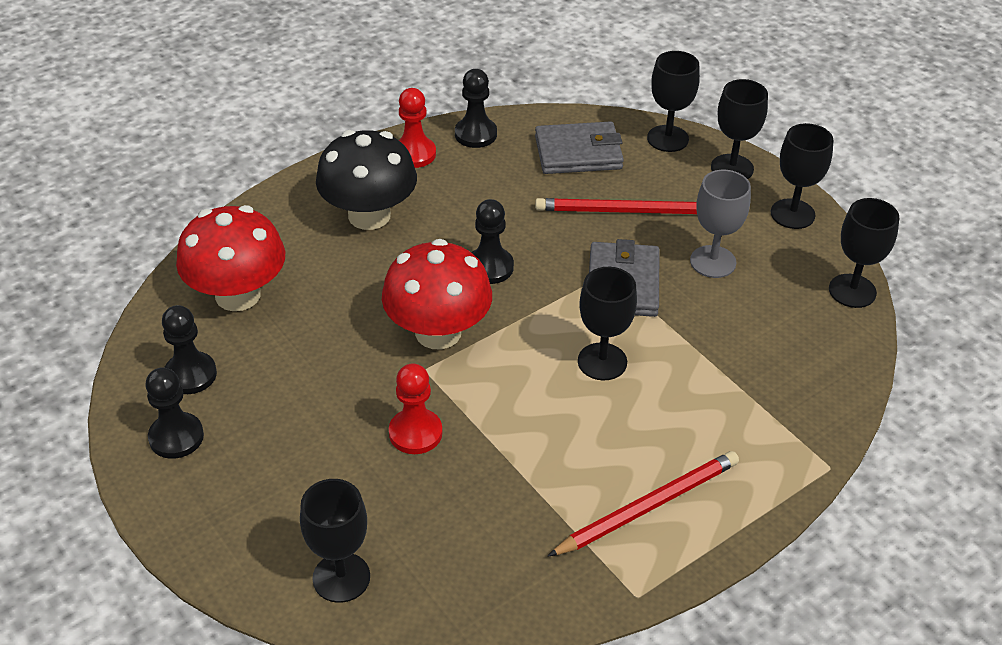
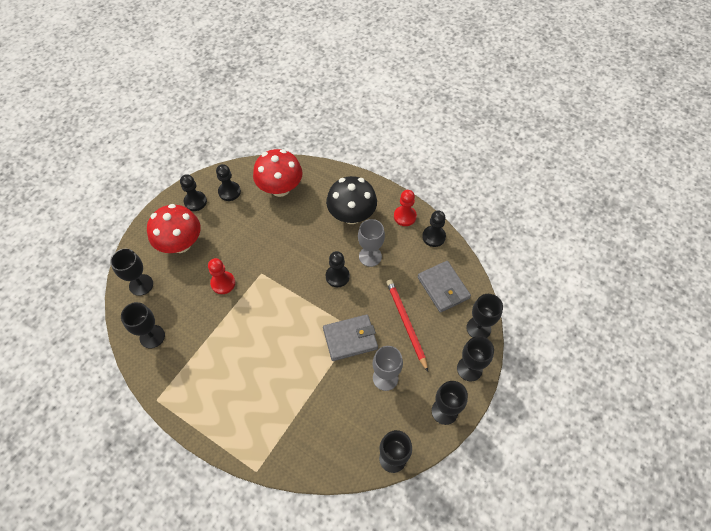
camera: 70 degrees right, 15 degrees up
red mushroom [382,239,492,349] -> red mushroom moved to [147,204,201,253]
red pencil [548,451,739,556] -> none
black goblet [578,267,637,380] -> black goblet moved to [121,302,165,348]
none -> grey goblet [358,219,385,267]

